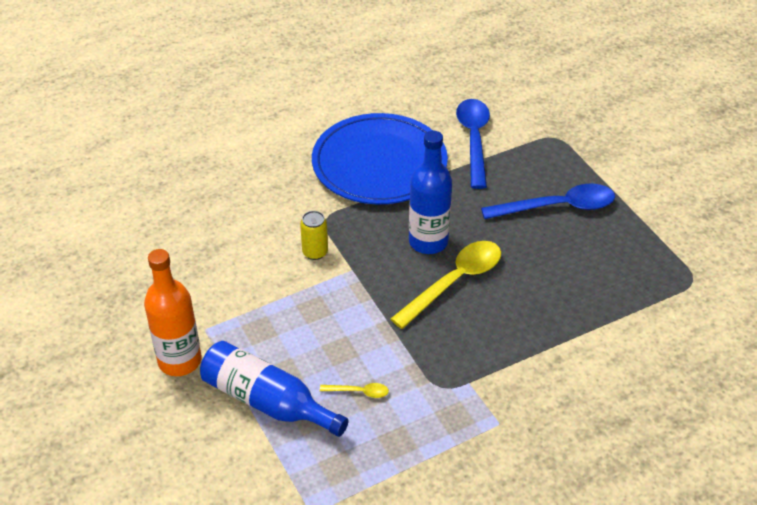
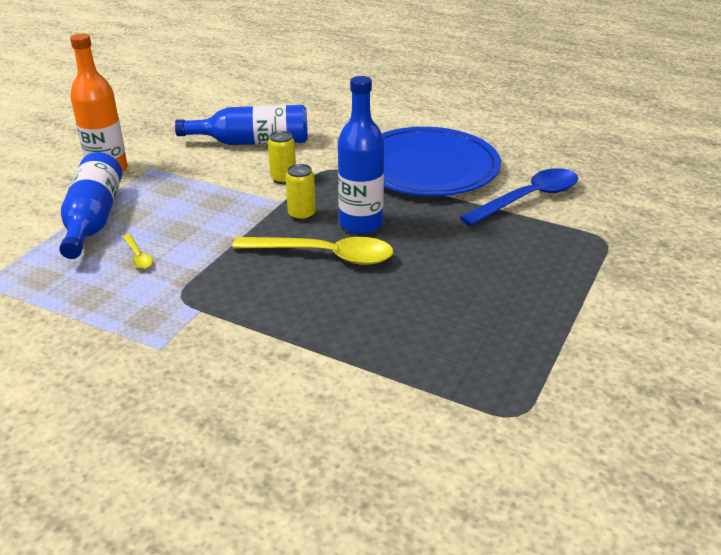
camera: 55 degrees right, 10 degrees down
blue spoon [481,184,615,219] -> none
none -> blue bottle [175,105,308,145]
none -> yellow can [286,164,316,221]

